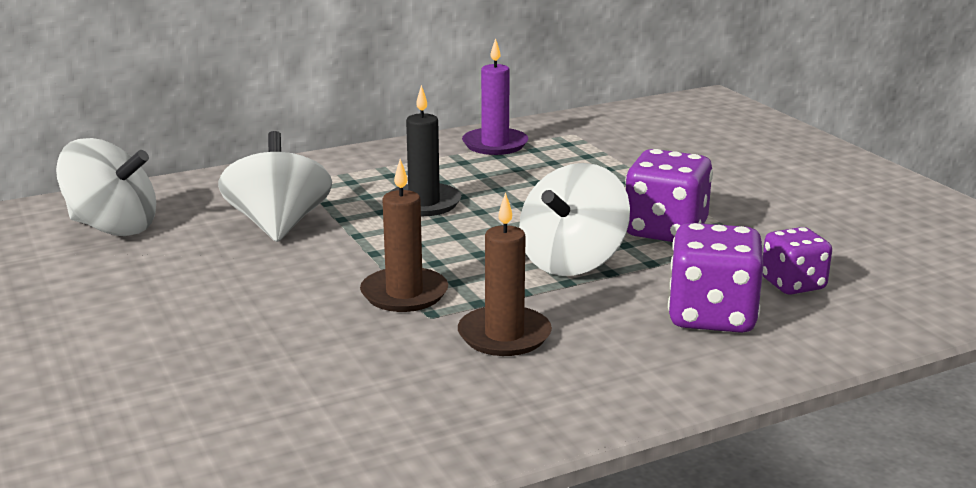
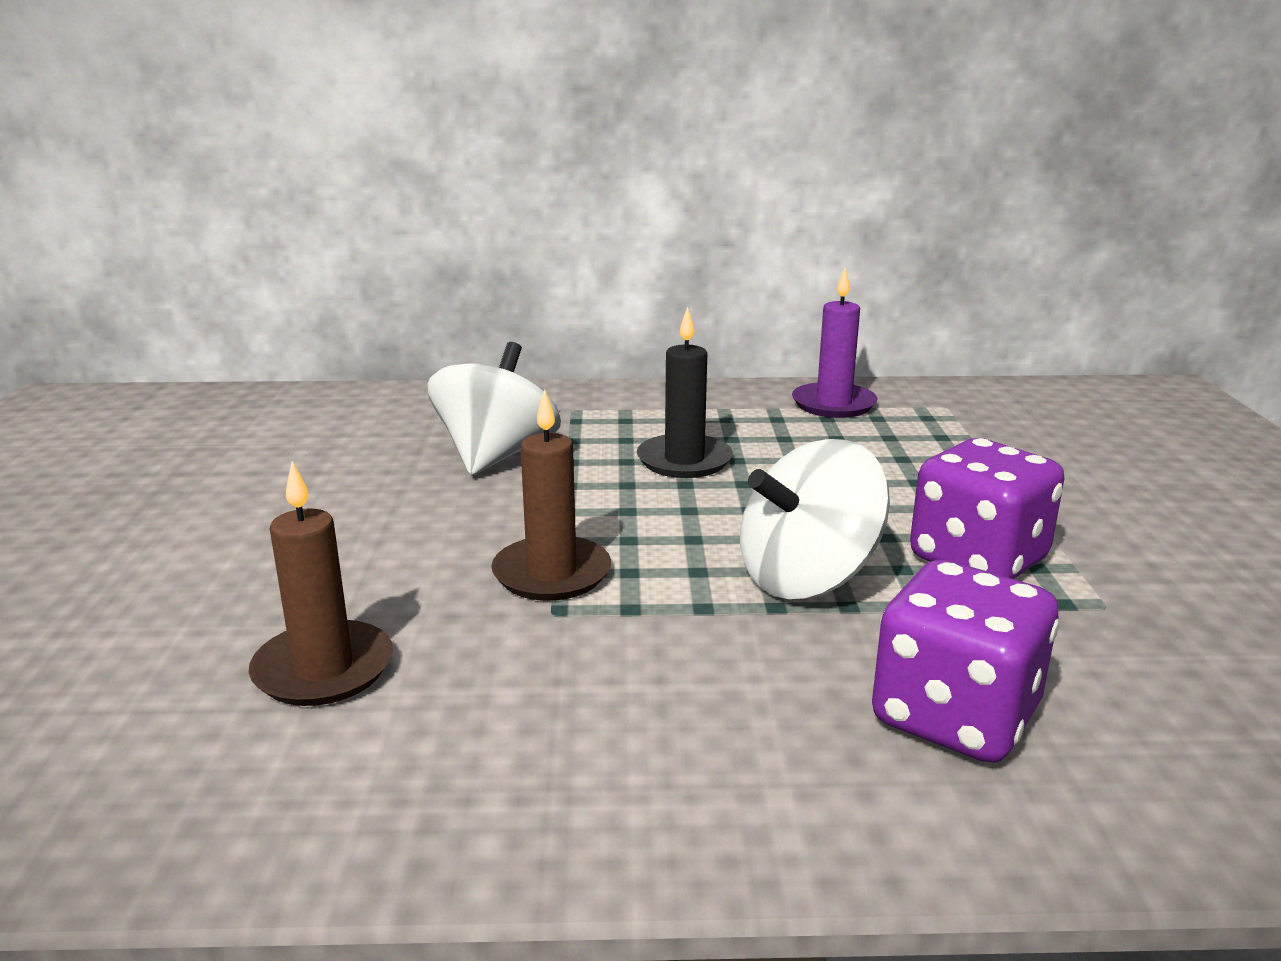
camera: 25 degrees right, 0 degrees up
white spinning top [56,138,156,236] -> none
brown candle [458,192,552,356] -> brown candle moved to [249,461,393,706]
purple dice [763,227,832,295] -> none

